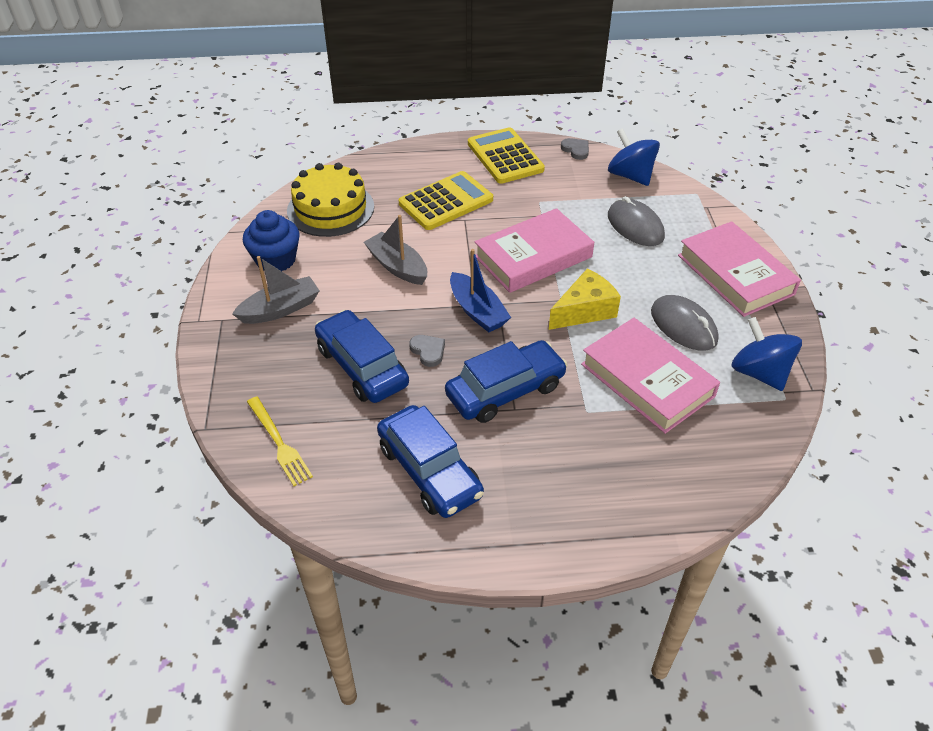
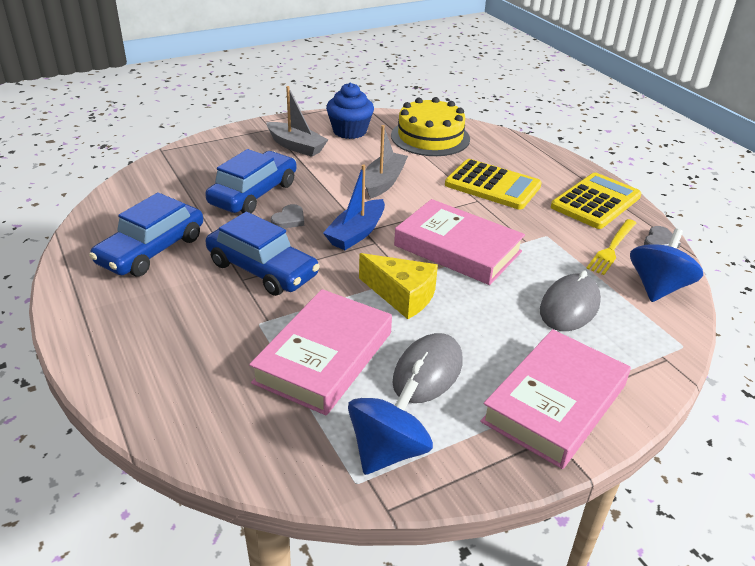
camera: 65 degrees right, 10 degrees down
yellow fork [247,396,313,486] -> yellow fork moved to [586,219,636,275]

